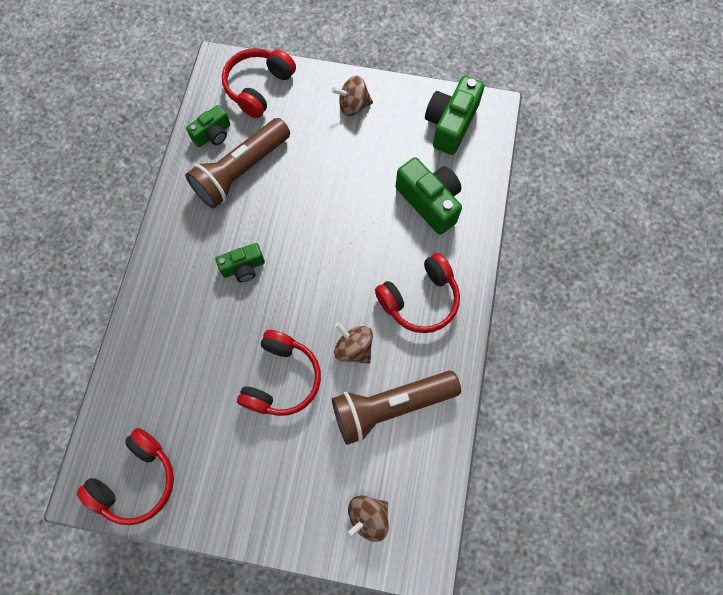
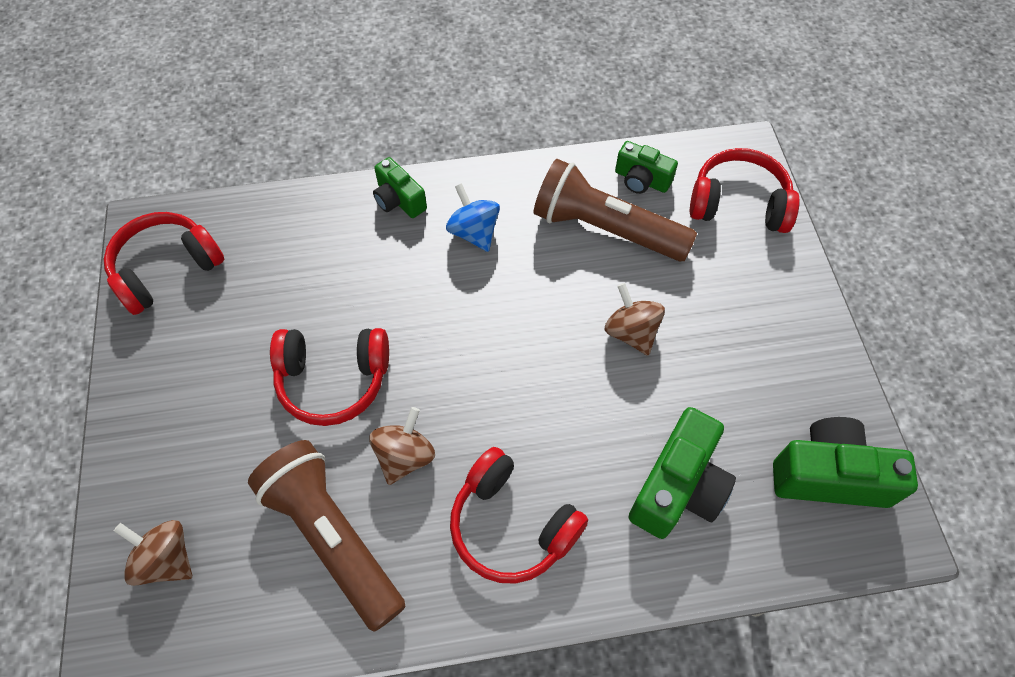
camera: 70 degrees right, 10 degrees down
red headphones [77,428,174,525] -> red headphones turned 120 degrees clockwise [104,212,225,315]
green camera [215,243,265,282] -> green camera moved to [373,157,427,218]
brown spinning top [332,76,373,116] -> brown spinning top moved to [605,283,665,356]
none -> blue spinning top [446,183,500,252]

